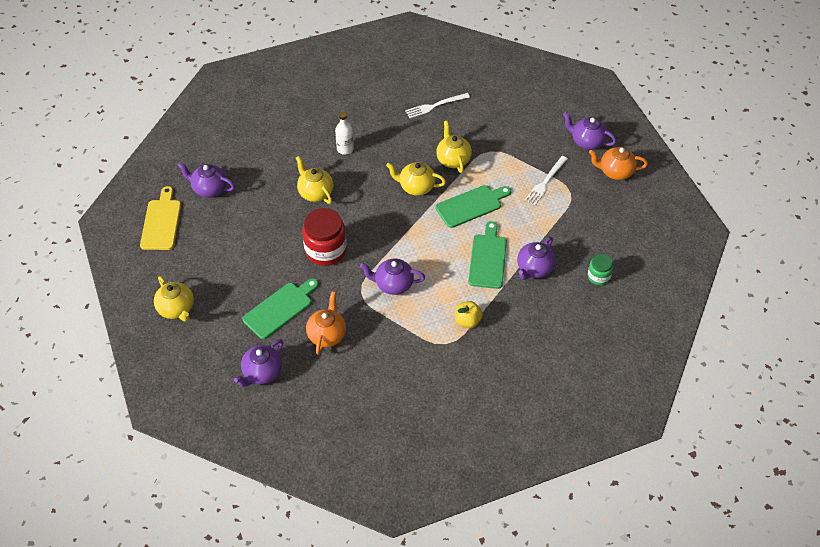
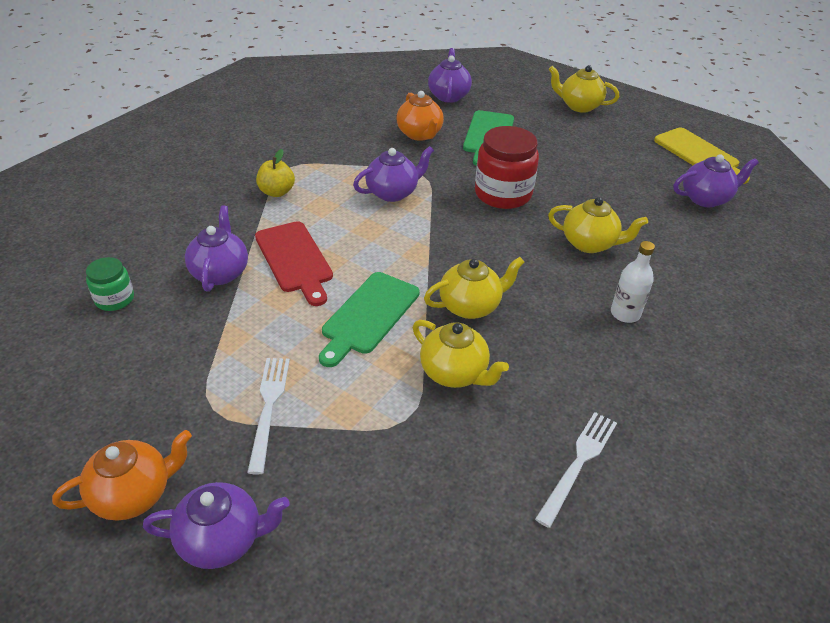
camera: 145 degrees right, 10 degrees down
green cutting board [468,221,507,289] -> red cutting board [255,221,333,306]

